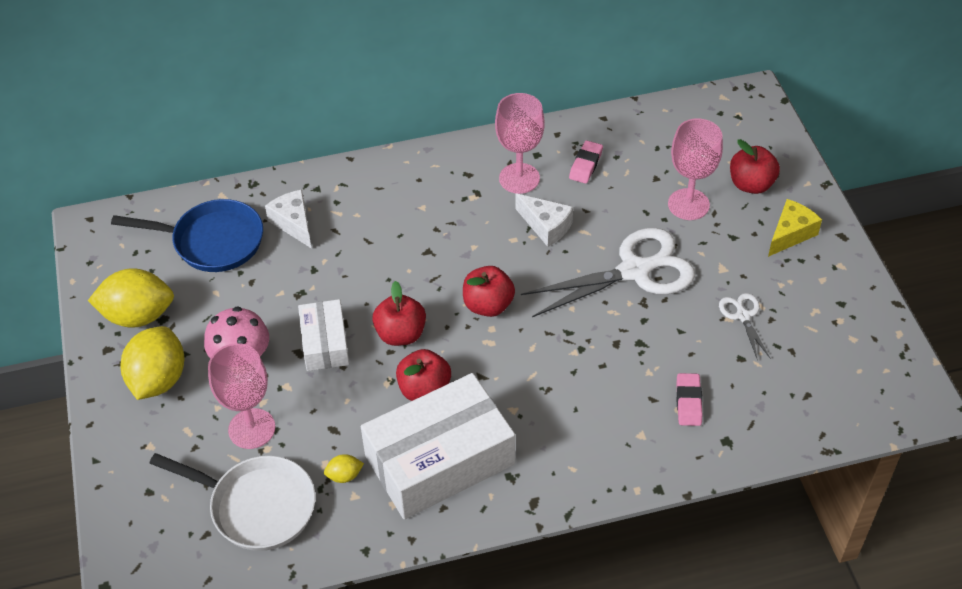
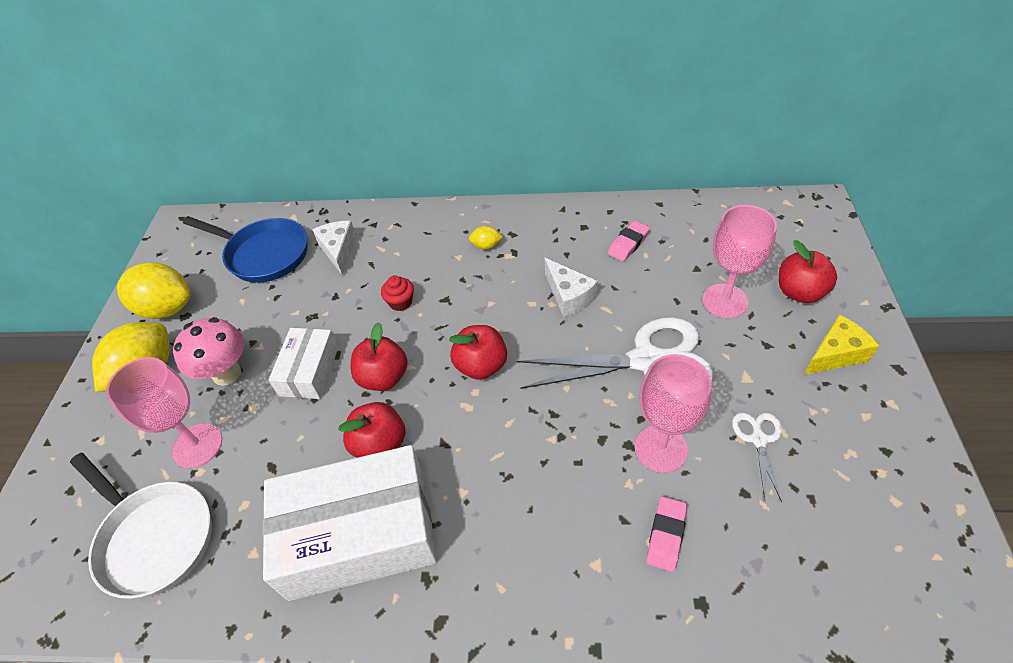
camera: 20 degrees right, 0 degrees up
yellow lemon [324,454,364,483] -> yellow lemon moved to [469,226,503,250]
pink goblet [495,93,545,194] -> pink goblet moved to [635,354,712,473]
none -> red cupcake [381,276,414,311]

